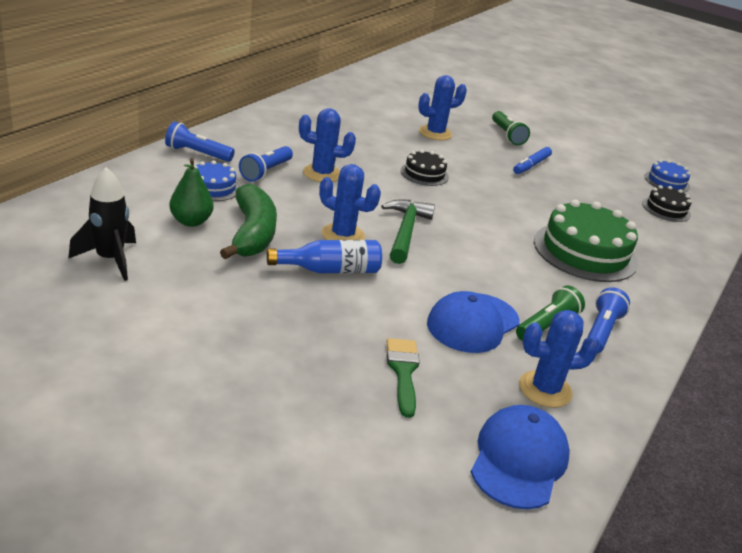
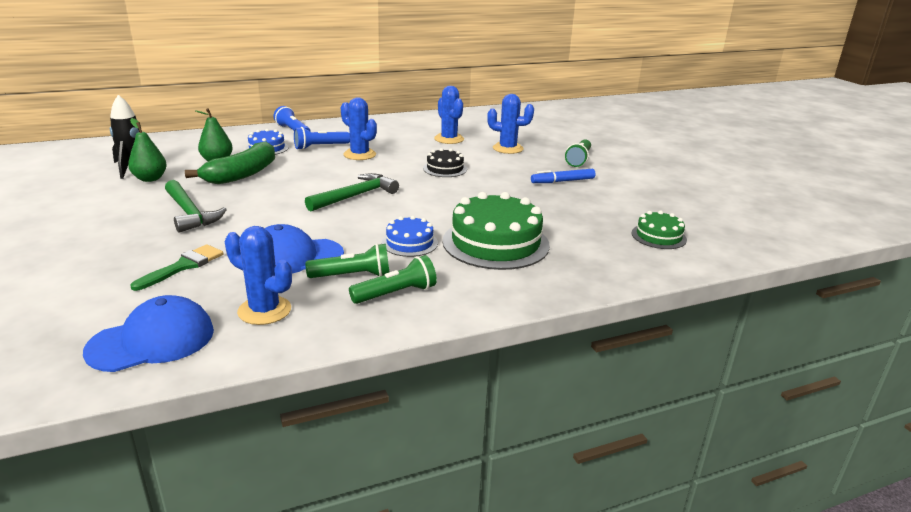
camera: 40 degrees right, 5 degrees down
blue bottle [267,240,382,274] -> none
blue cactus [319,164,381,240] -> blue cactus moved to [434,86,464,144]
blue flashlight [587,287,630,353] -> green flashlight [349,255,437,304]
black cake [642,185,691,222] -> green cake [631,211,687,249]
blue cake [644,160,690,193] -> blue cake moved to [382,216,438,257]
none -> green pear [128,118,167,182]
none -> green hammer [165,180,227,233]

